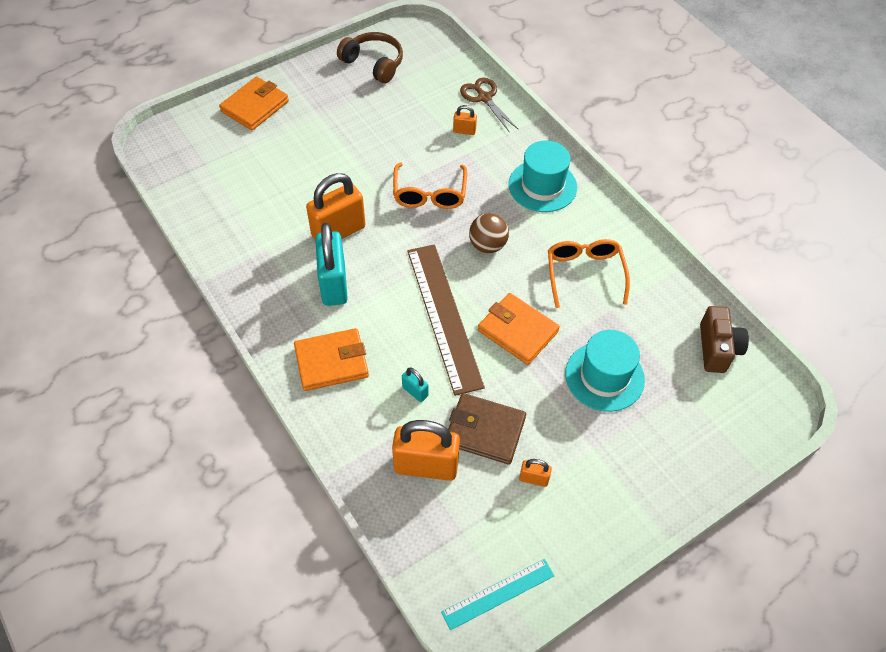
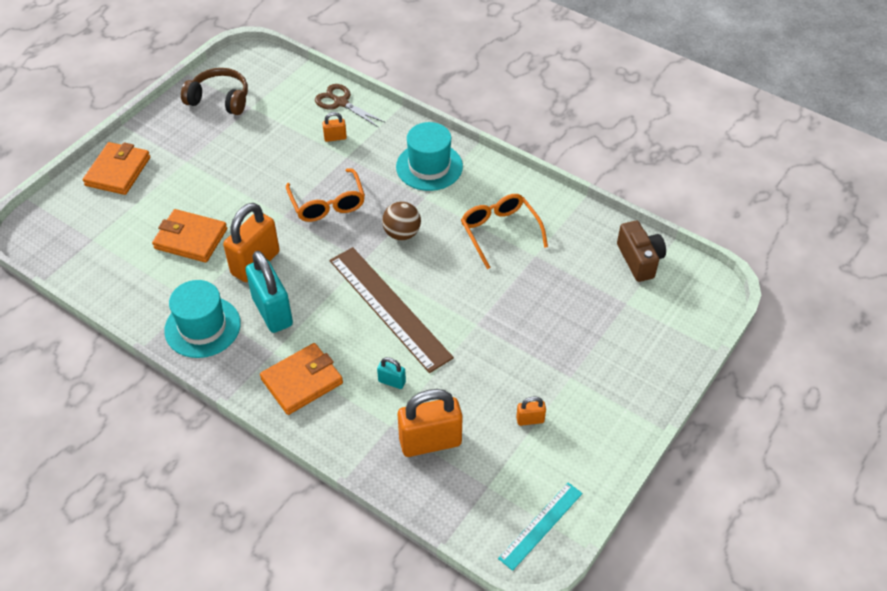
camera: 20 degrees left, 5 degrees down
brown wallet [449,393,526,465] -> none
orange wallet [478,293,560,365] -> orange wallet moved to [152,209,227,263]
turquoise hat [565,330,645,412] -> turquoise hat moved to [164,280,241,358]

